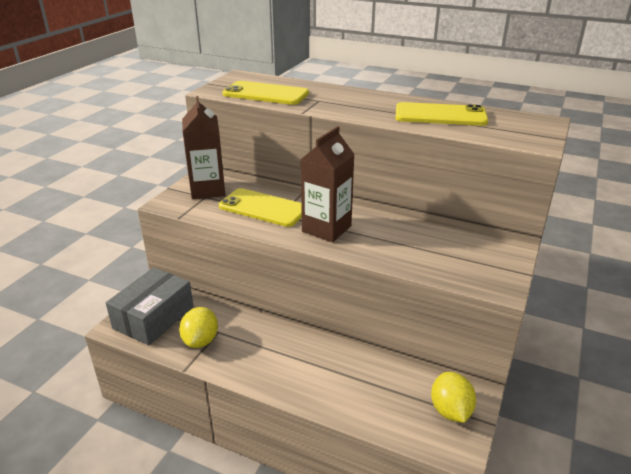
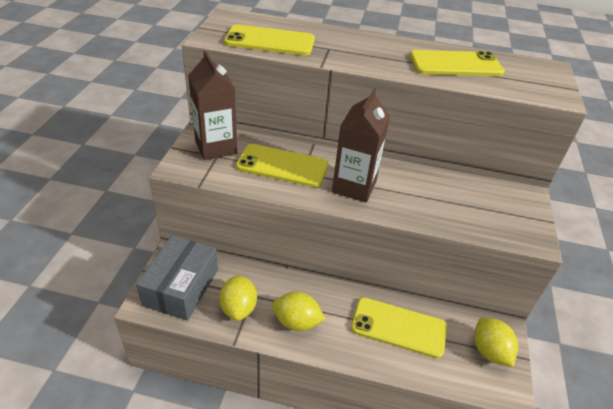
camera: 15 degrees left, 10 degrees up
none -> yellow lemon [272,292,326,331]
none -> yellow phone [351,297,447,358]

